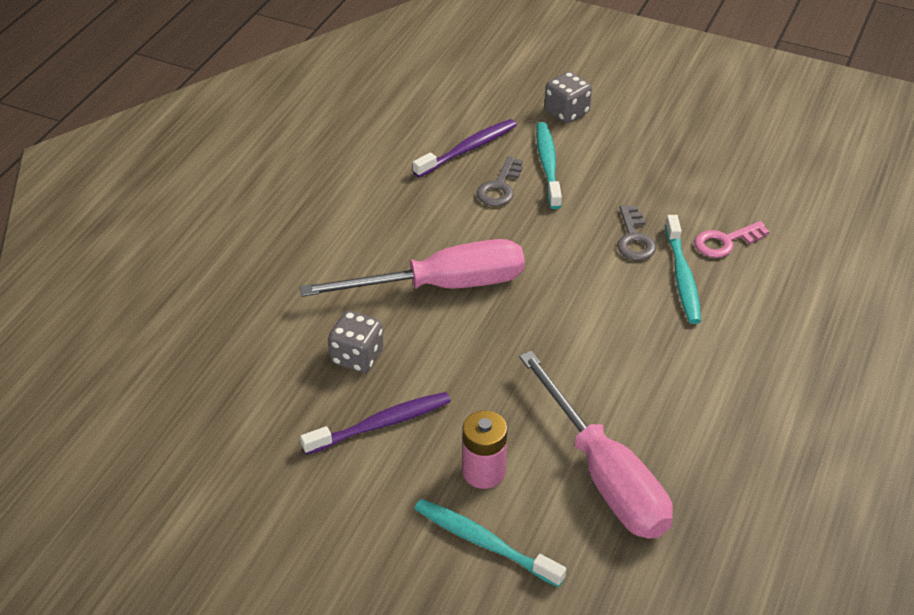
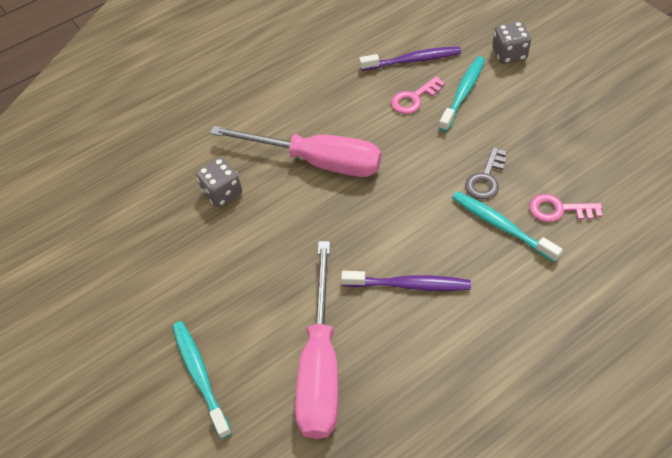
camera: 35 degrees right, 10 degrees up
purple toothbrush [300,392,451,455] -> purple toothbrush moved to [341,271,471,291]
pink battery [462,411,507,489] -> none
grey key [476,156,523,206] -> pink key [391,76,445,114]
turquoise toothbrush [665,215,701,324] -> turquoise toothbrush turned 105 degrees clockwise [452,191,563,262]

